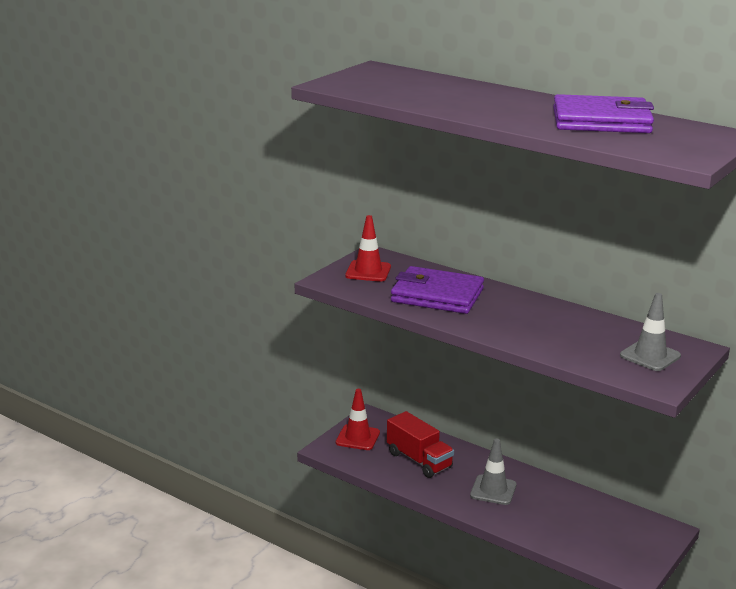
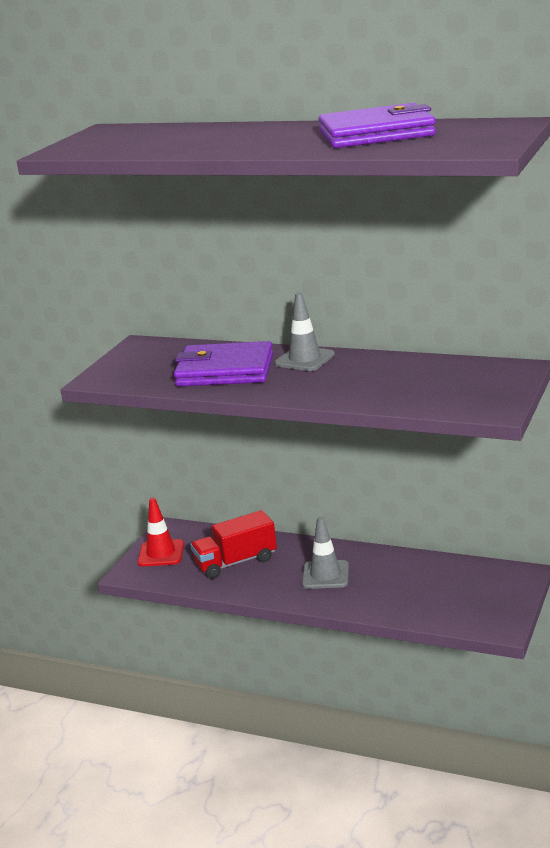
camera: 10 degrees left, 0 degrees up
red traffic cone [345,215,391,282] -> none
red truck [387,411,454,478] -> red truck turned 120 degrees clockwise [190,510,277,579]
grey traffic cone [620,293,681,371] -> grey traffic cone moved to [275,293,335,371]

